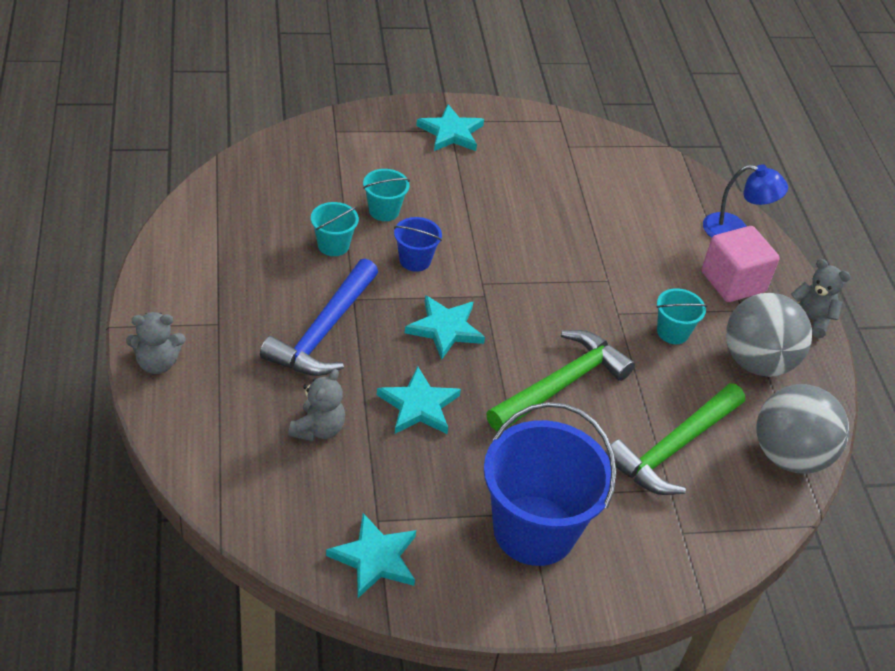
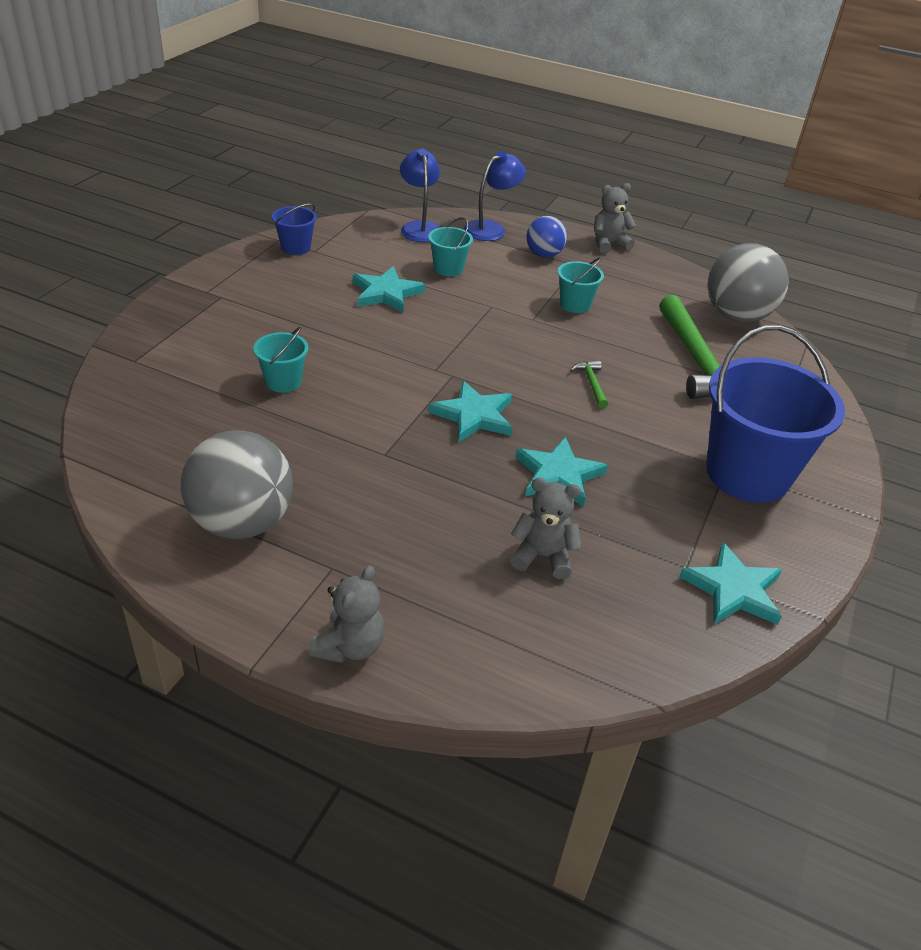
camera: 55 degrees left, 5 degrees down
blue hammer [260,259,378,376] -> none
grey teddy bear [288,369,345,441] -> grey teddy bear turned 45 degrees counterclockwise [510,478,581,579]
turquoise bucket [311,202,359,256] -> turquoise bucket moved to [428,217,473,276]
blue bucket [394,217,442,272] -> blue bucket moved to [272,204,317,255]
turquoise star [416,104,484,151] -> turquoise star moved to [353,266,425,313]
green hammer [486,330,635,432] -> green hammer [570,360,608,408], size x0.42
pink cube [702,226,780,302] -> blue ball [527,216,567,258]
grey ball [726,293,812,377] -> grey ball moved to [181,430,293,539]
none -> blue lamp [400,148,440,242]

